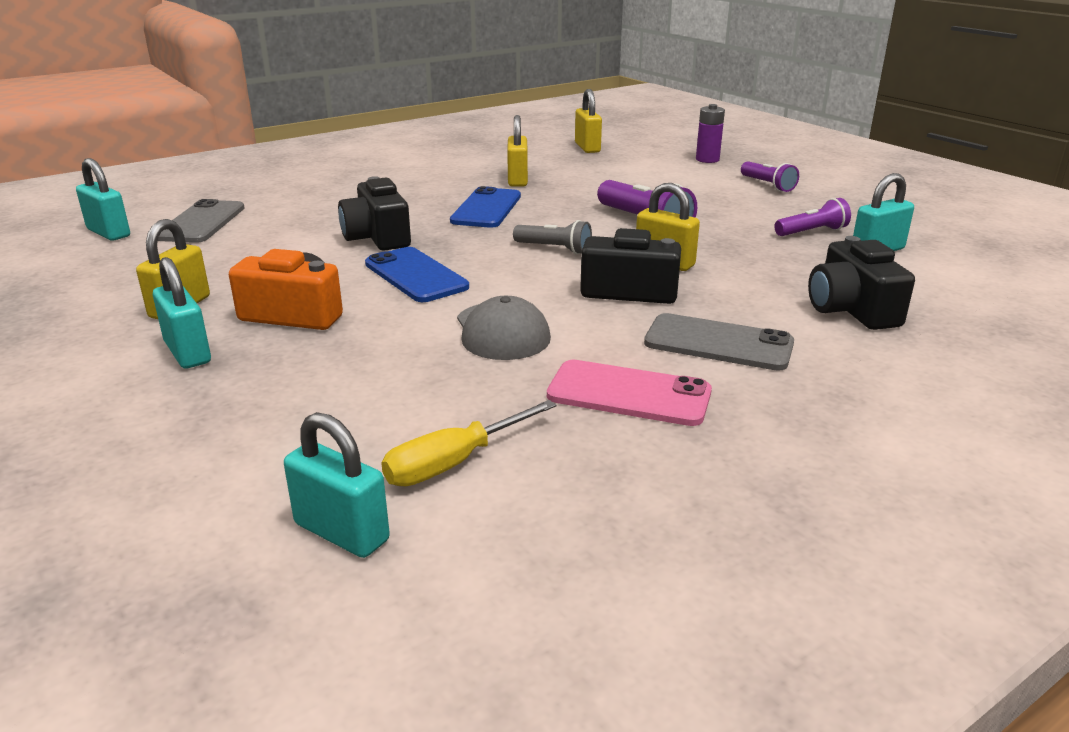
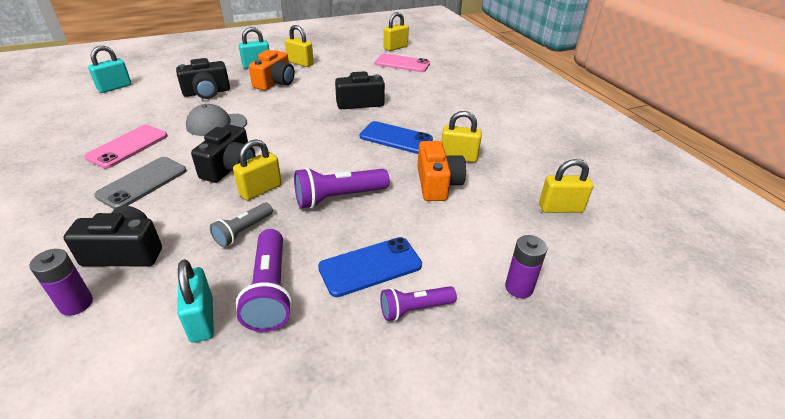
camera: 100 degrees right, 10 degrees up
turquoise padlock [76,158,130,241] -> yellow padlock [384,12,409,51]
grey phone [158,199,244,243] -> pink phone [375,54,430,72]
blue phone [365,247,469,302] -> blue phone moved to [318,237,422,297]
yellow screwdriver [382,400,557,486] -> none
grey flashlight [513,220,592,254] -> grey flashlight moved to [210,203,273,247]
purple flashlight [774,198,851,236] -> purple flashlight [236,229,292,332], size x1.60
none -> purple battery [29,249,93,316]
none -> black camera [176,58,230,99]
none -> orange camera [417,141,466,201]

